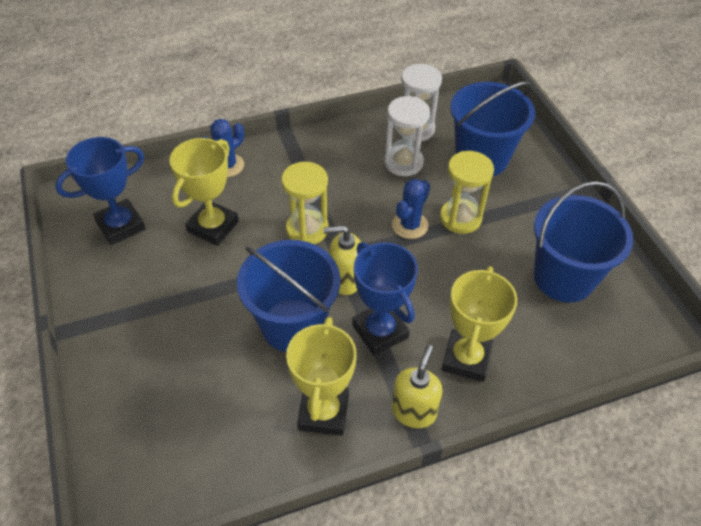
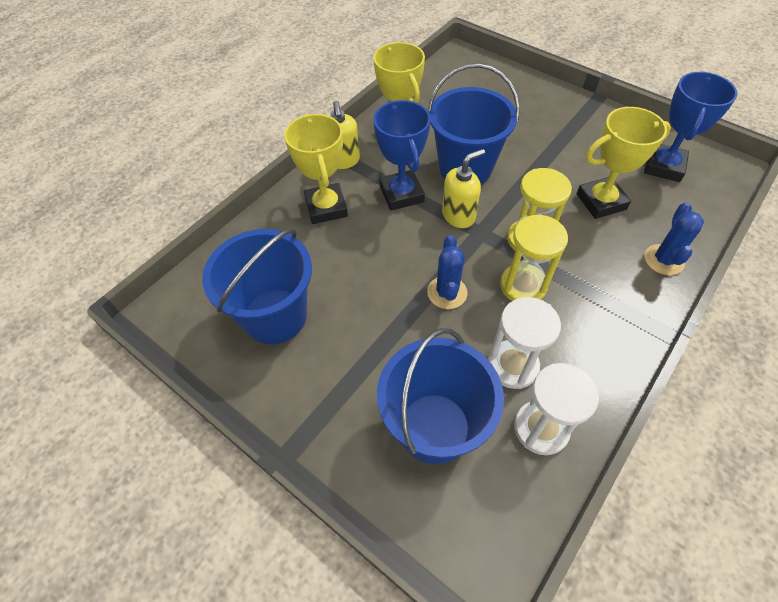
camera: 150 degrees right, 5 degrees up
yellow trophy [169,138,239,246] -> yellow trophy turned 75 degrees clockwise [576,107,671,219]
blue trophy [352,242,418,355] -> blue trophy turned 45 degrees clockwise [373,100,430,211]
yellow hourglass [440,151,494,234] -> yellow hourglass moved to [500,214,568,301]

